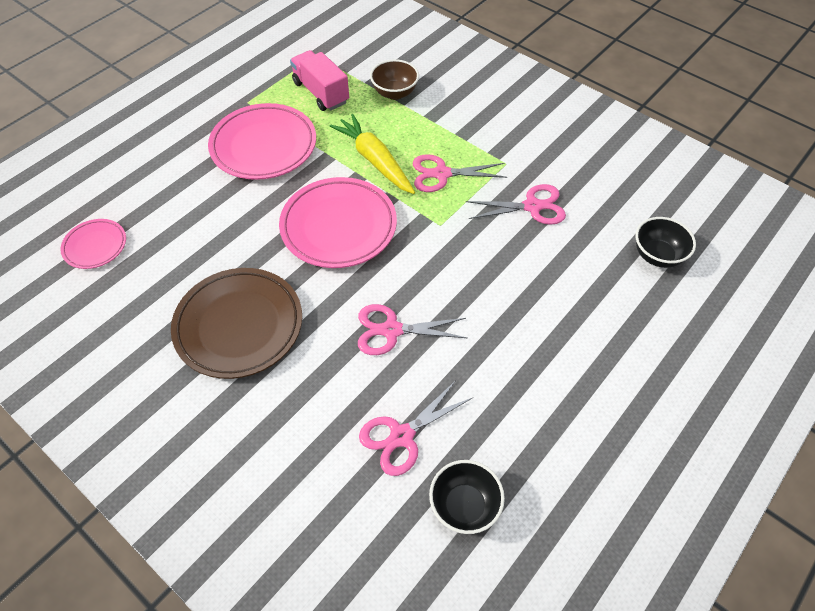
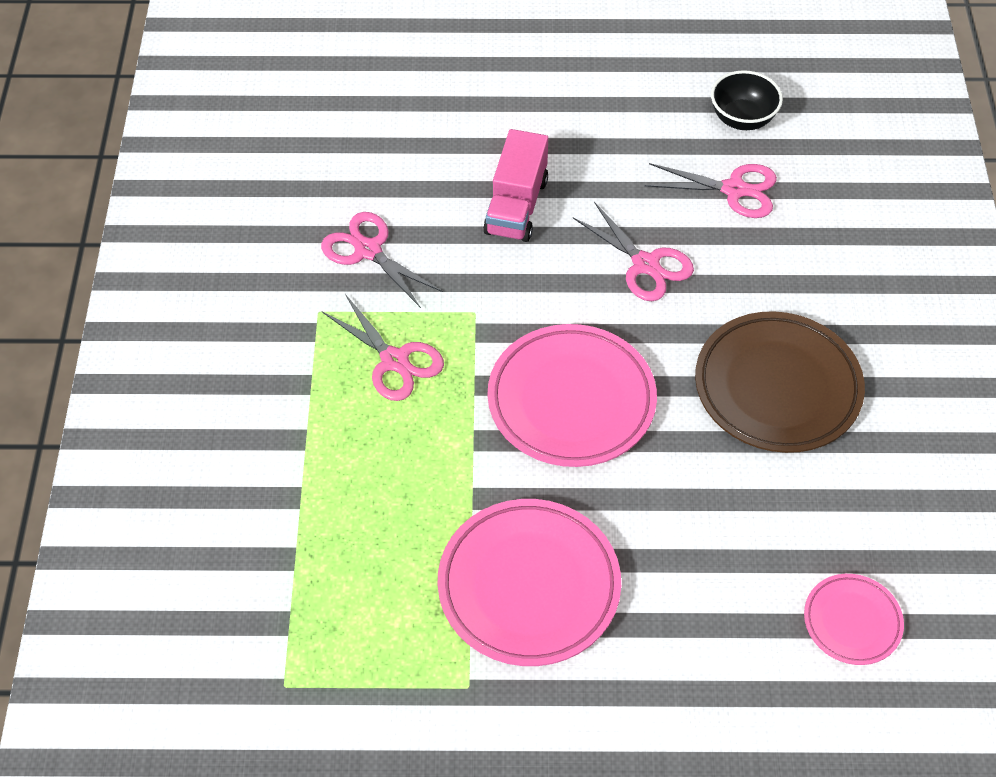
camera: 130 degrees left, 0 degrees up
pink truck [290,50,349,111] -> pink truck moved to [483,129,548,242]
yellow carrot [330,114,415,194] -> none
brown bowl [370,59,419,100] -> none
black bowl [635,217,696,268] -> none

